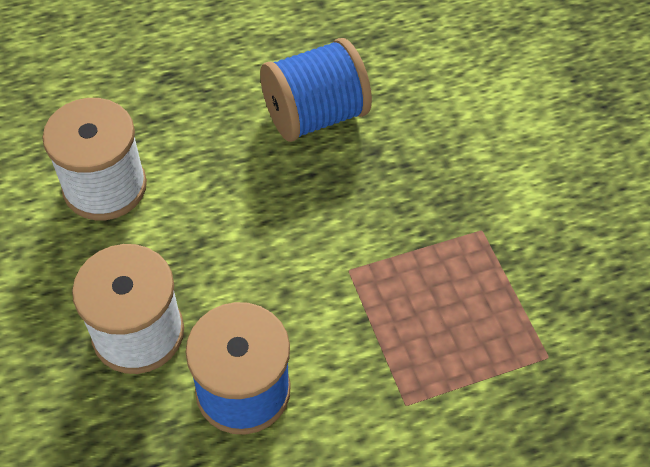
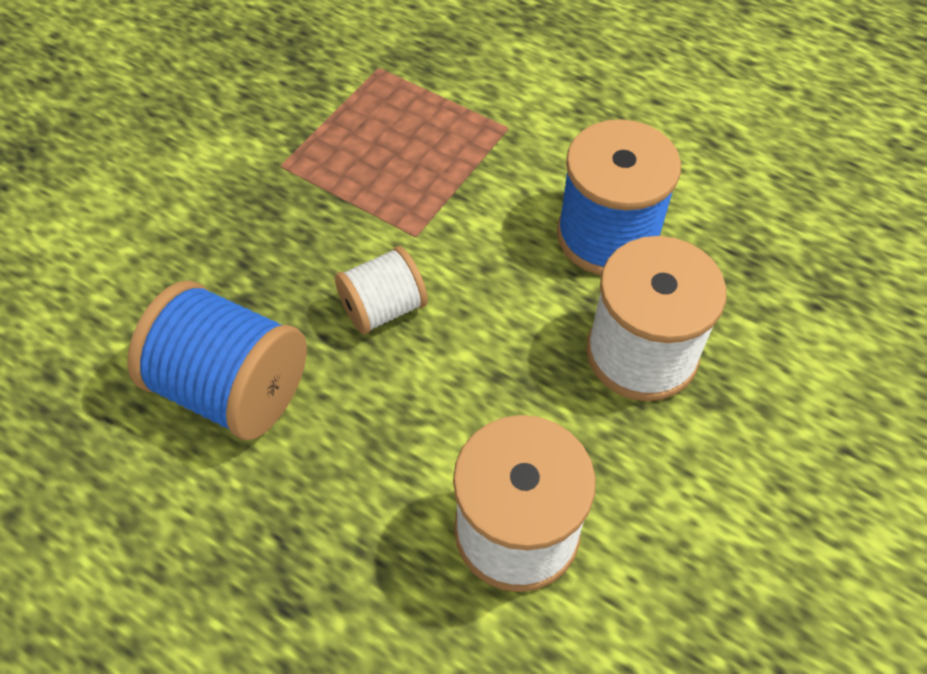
camera: 125 degrees left, 0 degrees up
none -> white spool [335,246,428,335]

